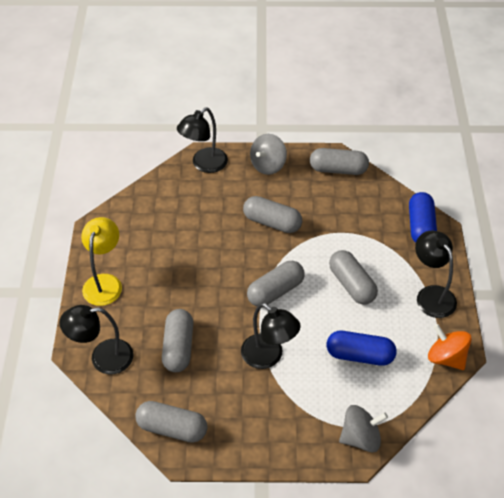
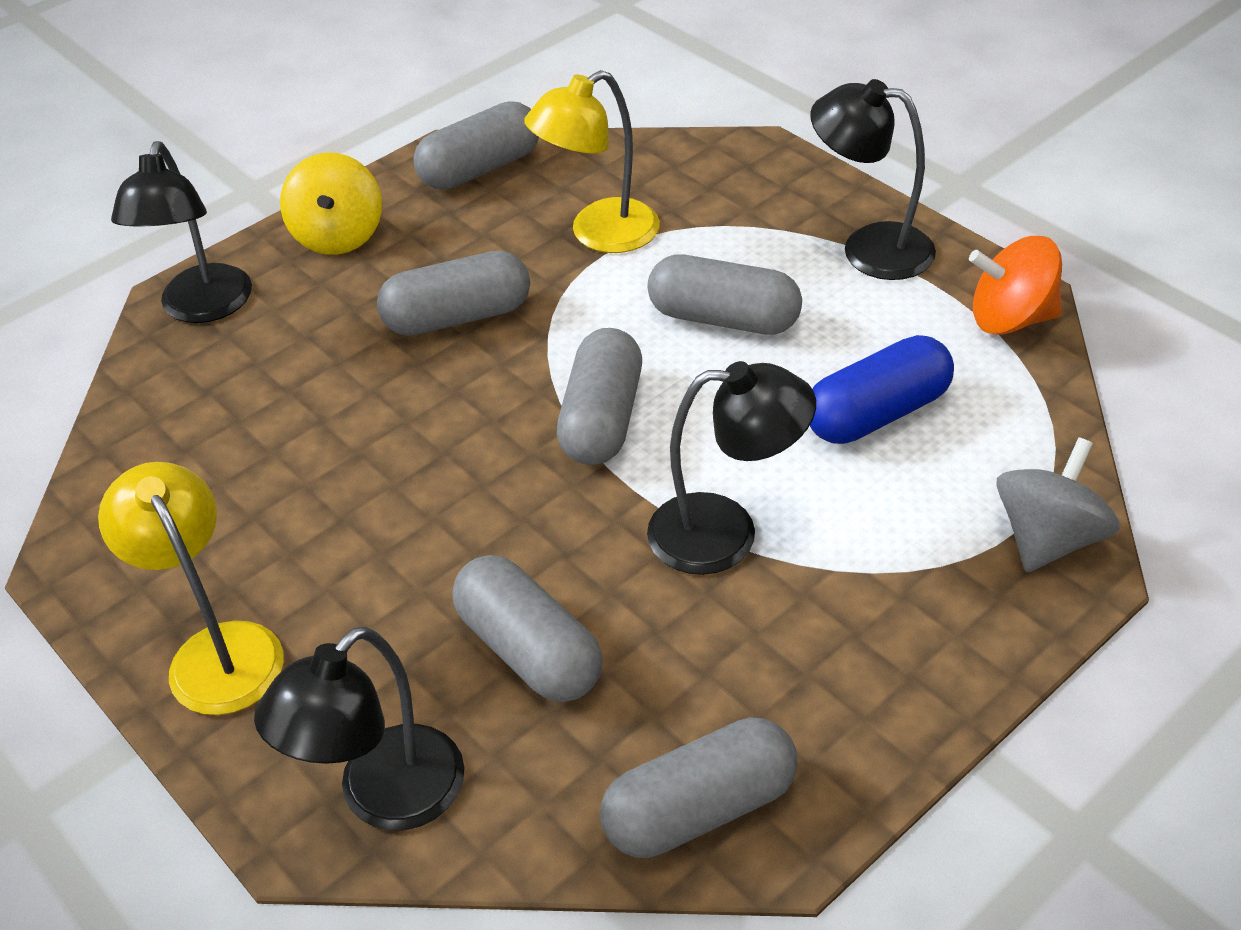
camera: 40 degrees left, 5 degrees down
grey spinning top [250,134,287,175] -> yellow spinning top [280,153,382,255]
blue capsule [409,192,437,243] -> none
none -> yellow lamp [524,70,660,253]

